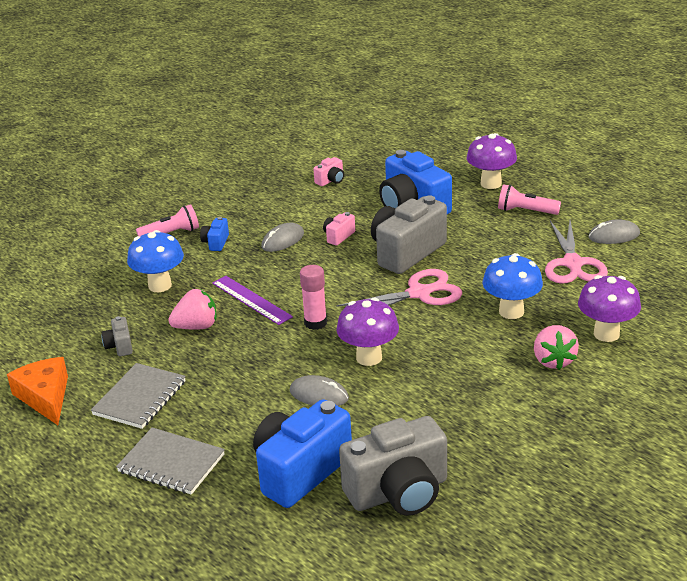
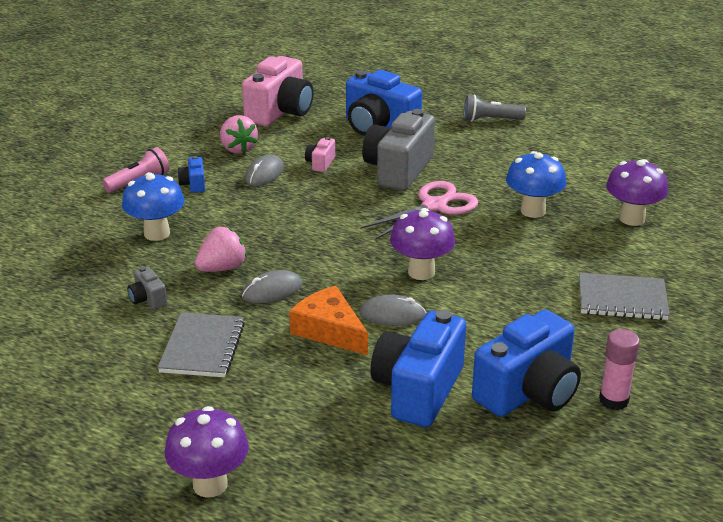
camera: 20 degrees left, 0 degrees up
orange cheese [7,357,68,425] -> orange cheese moved to [289,286,368,355]
grey notebook [116,427,225,495] -> grey notebook moved to [579,273,670,320]
purple ruler [212,276,293,325] -> none
pink glue stick [300,265,327,330] -> pink glue stick moved to [599,329,640,410]
pink camera [314,157,344,186] -> pink camera [242,56,313,126], size x2.28
grey camera [339,416,447,516] -> blue camera [472,310,581,417]
purple mushroom [466,133,517,189] -> purple mushroom moved to [165,406,249,498]
pink flashlight [498,184,561,215] -> grey flashlight [464,95,526,122]
pink strawberry [534,325,579,370] -> pink strawberry moved to [220,115,258,154]
pink scissors [545,220,608,284] -> none
grey mouse [588,219,640,244] -> grey mouse moved to [242,270,302,303]

